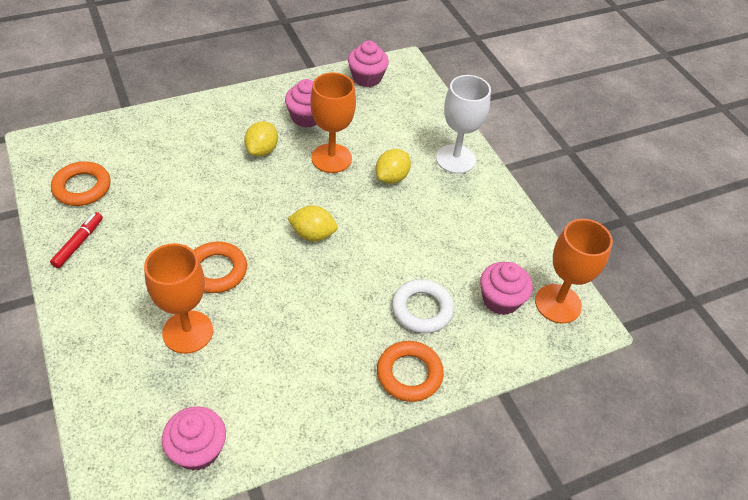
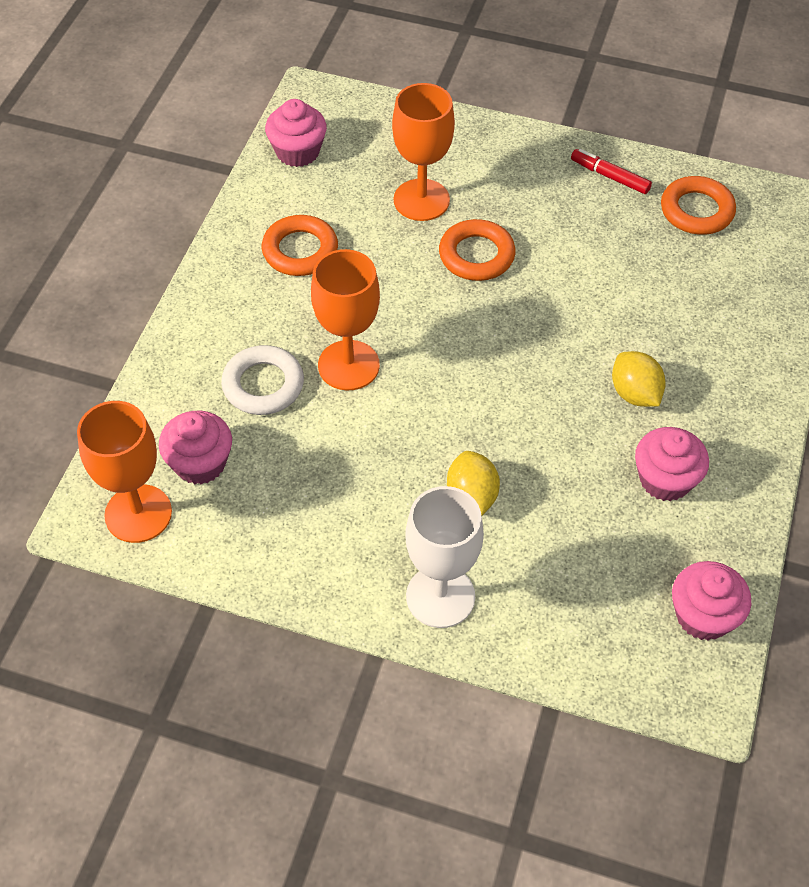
camera: 135 degrees right, 5 degrees up
red marker [50,212,103,268] -> red marker turned 150 degrees clockwise [571,149,652,194]
yellow lemon [287,206,338,241] -> none
orange goblet [310,73,356,173] -> orange goblet moved to [311,249,380,391]
orange ring [377,341,444,402] -> orange ring moved to [262,215,338,276]

